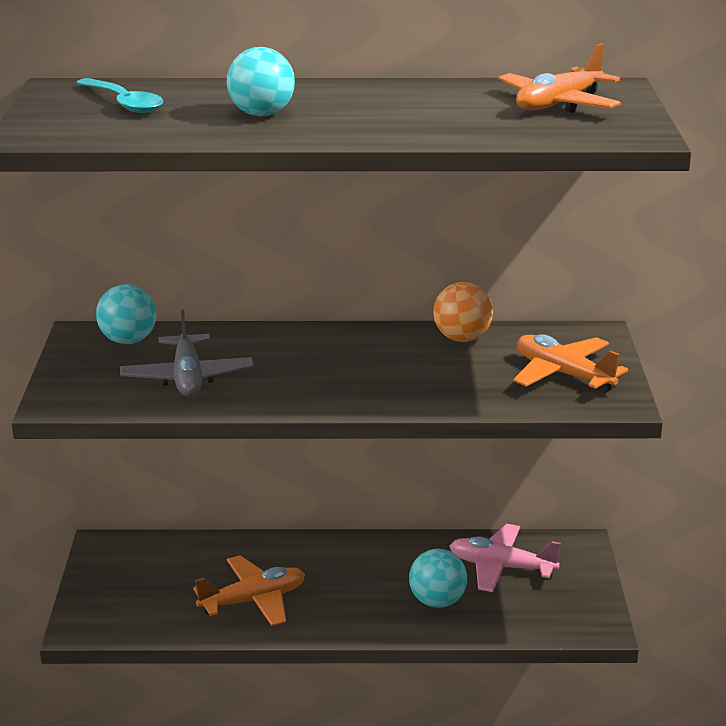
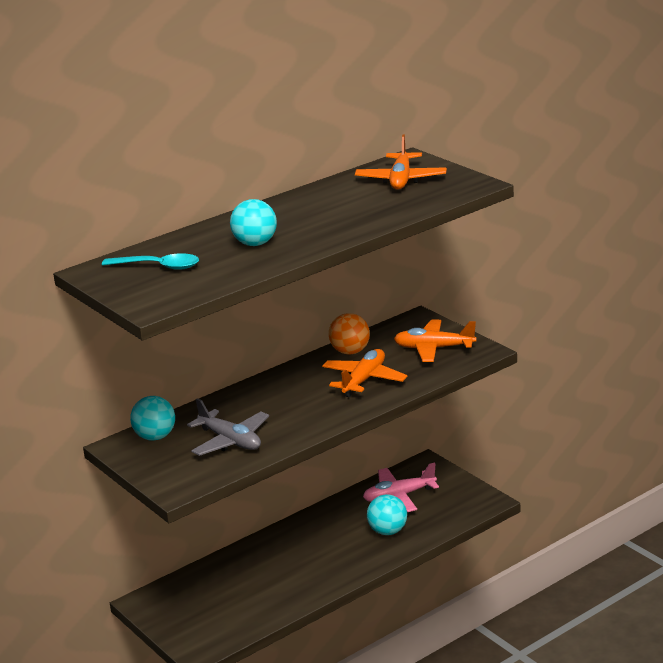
camera: 35 degrees left, 0 degrees up
orange plane [193,555,305,626] -> orange plane moved to [322,349,408,397]

